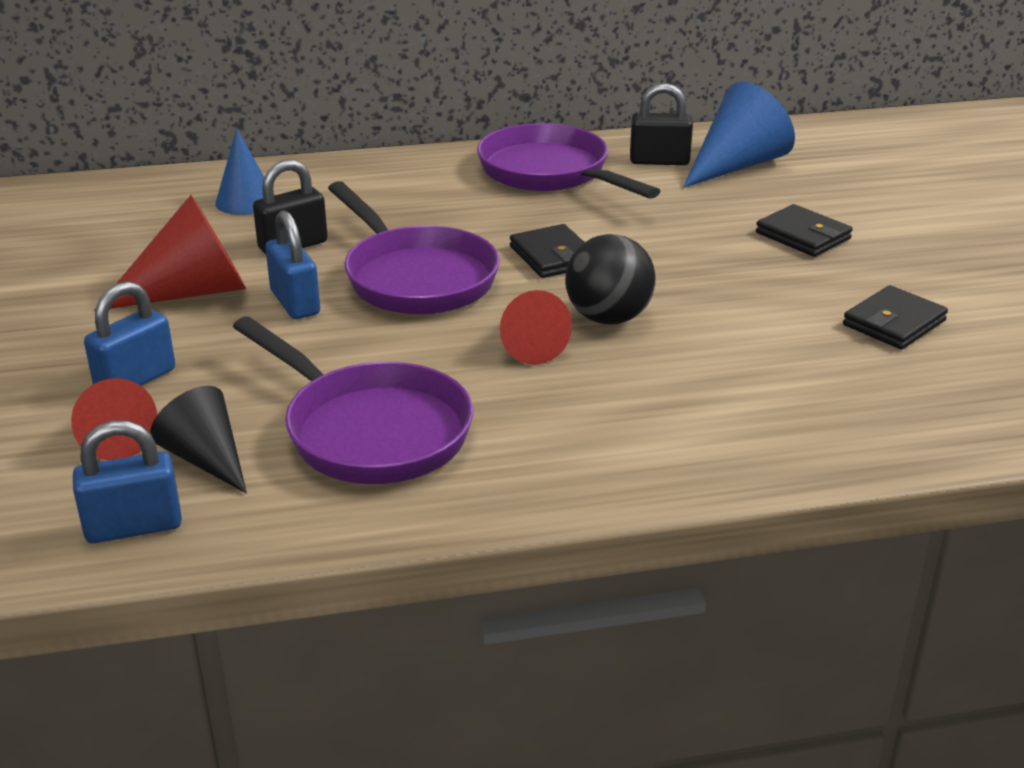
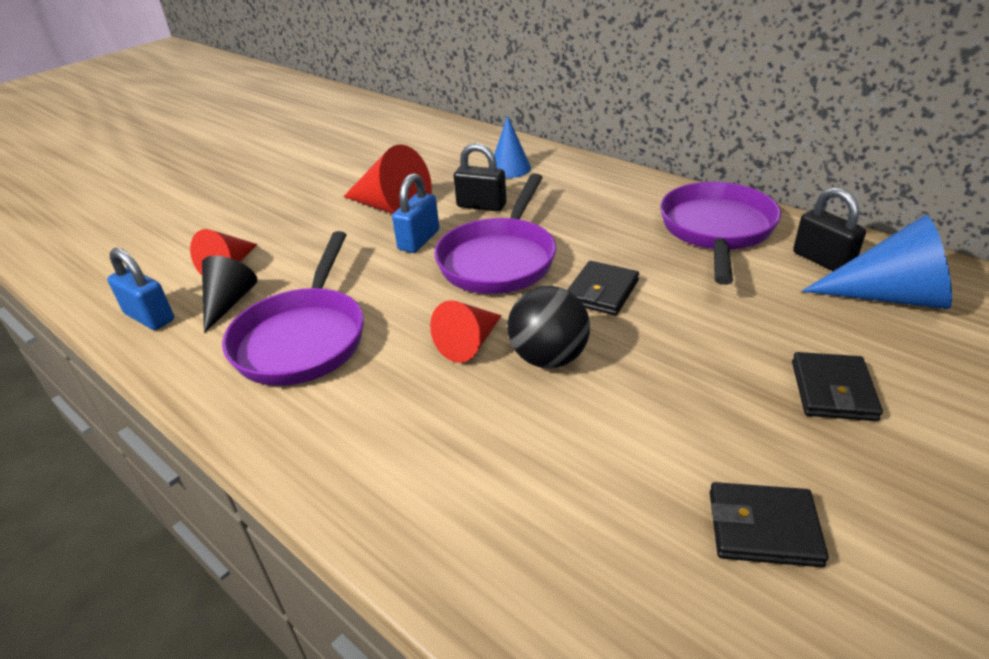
camera: 55 degrees right, 5 degrees up
blue padlock [84,281,175,386] -> none

